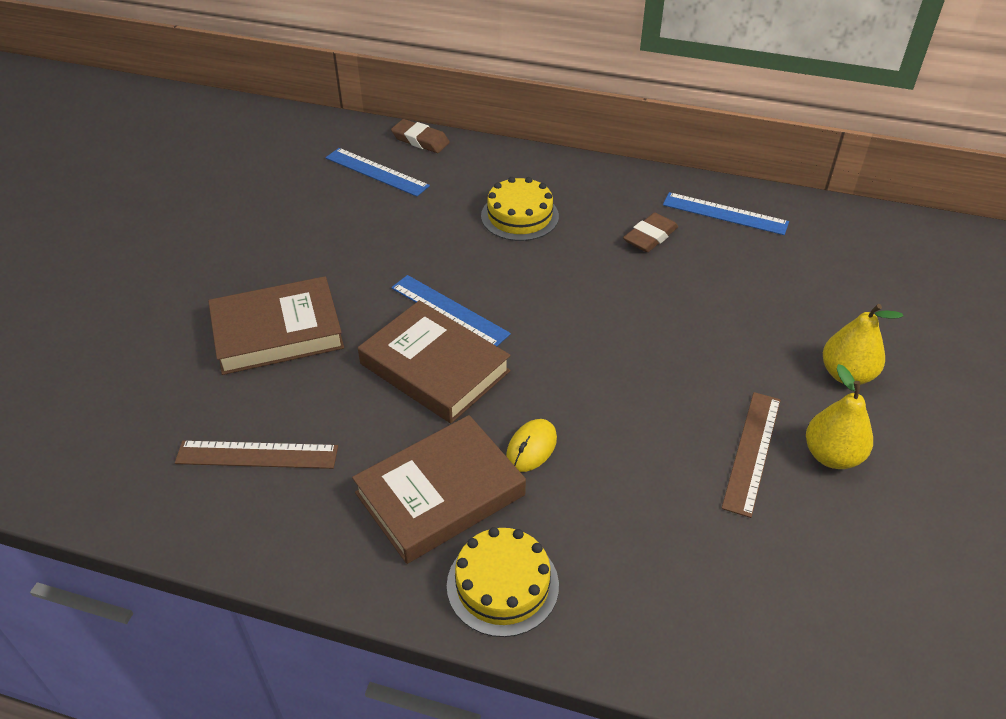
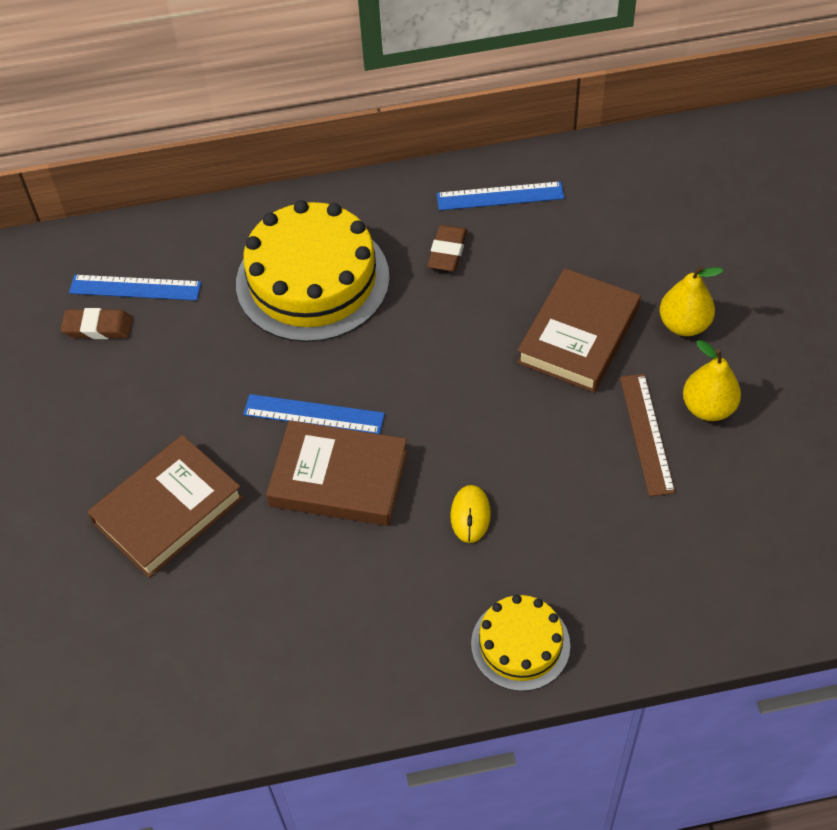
camera: 25 degrees left, 10 degrees up
brown ruler [175,441,338,469] -> none
brown book [352,415,526,564] -> brown book moved to [517,268,641,393]
brown eraser [391,119,450,153] -> brown eraser moved to [61,308,133,339]
yellow cake [481,177,559,241] -> yellow cake [236,200,390,342], size x1.86

